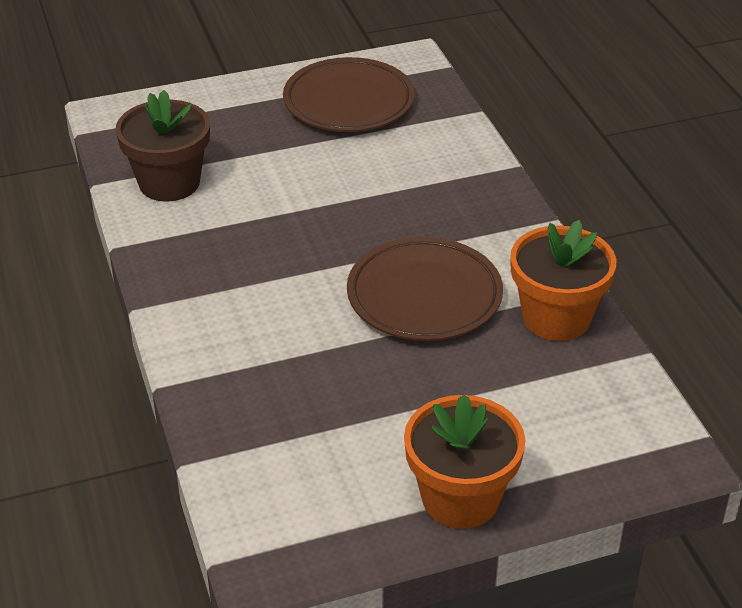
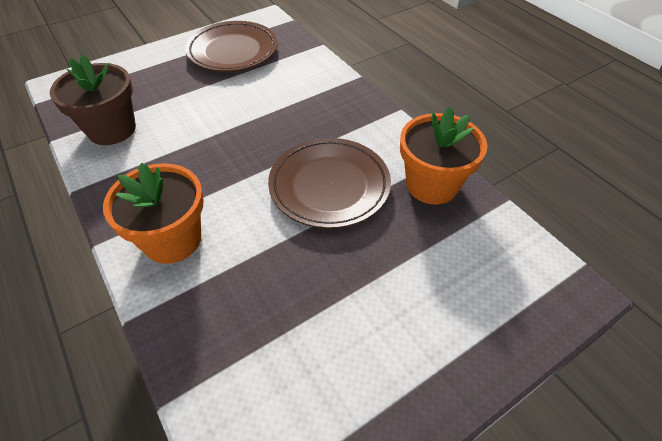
camera: 15 degrees left, 10 degrees up
orange flower pot [404,394,525,529] -> orange flower pot moved to [103,163,204,264]

